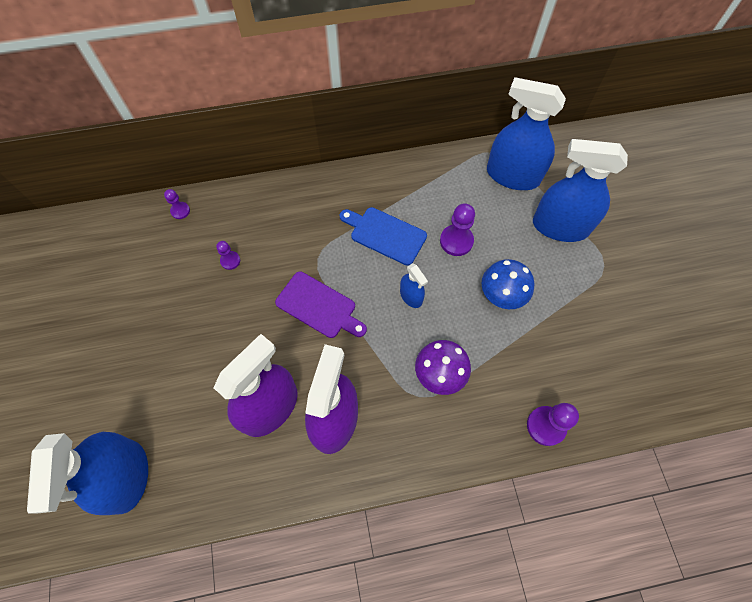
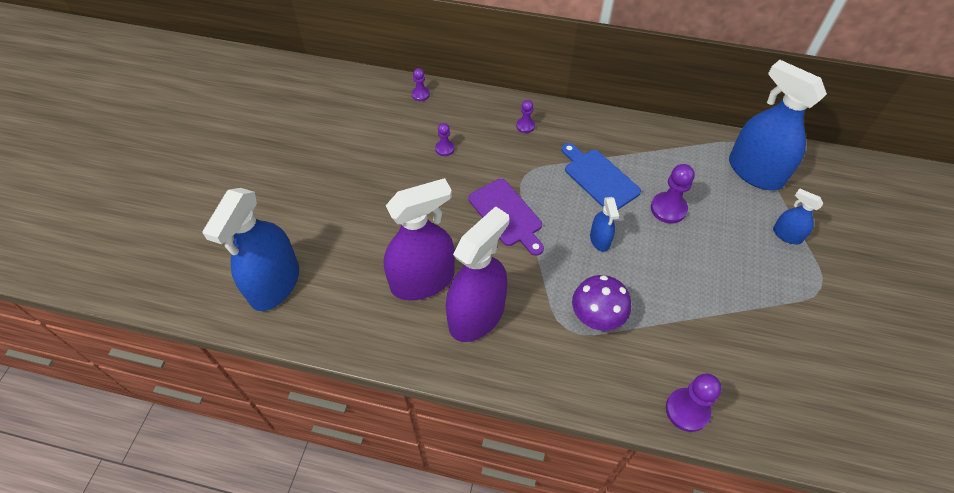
camera: 25 degrees right, 10 degrees down
blue mushroom [481,259,534,309] -> none
blue spray bottle [533,139,628,242] -> blue spray bottle [773,188,823,244], size x0.47
none -> purple pawn [516,100,535,133]

